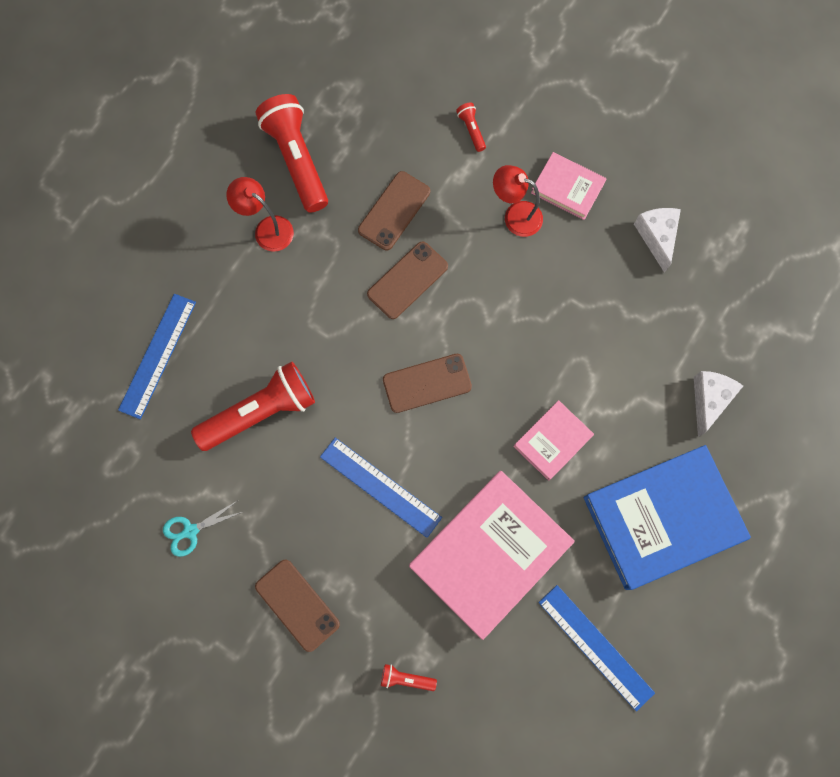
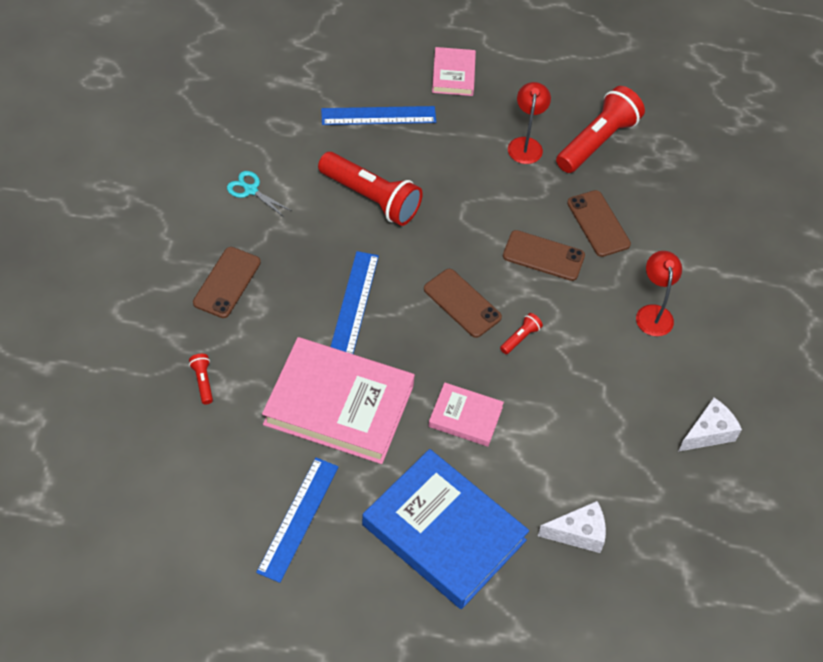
camera: 60 degrees right, 20 degrees down
brown phone [358,171,430,250] -> brown phone turned 60 degrees clockwise [567,190,631,257]
red flashlight [456,103,486,152] -> red flashlight moved to [500,313,543,354]
pink book [531,152,607,220] -> pink book moved to [432,47,476,96]

